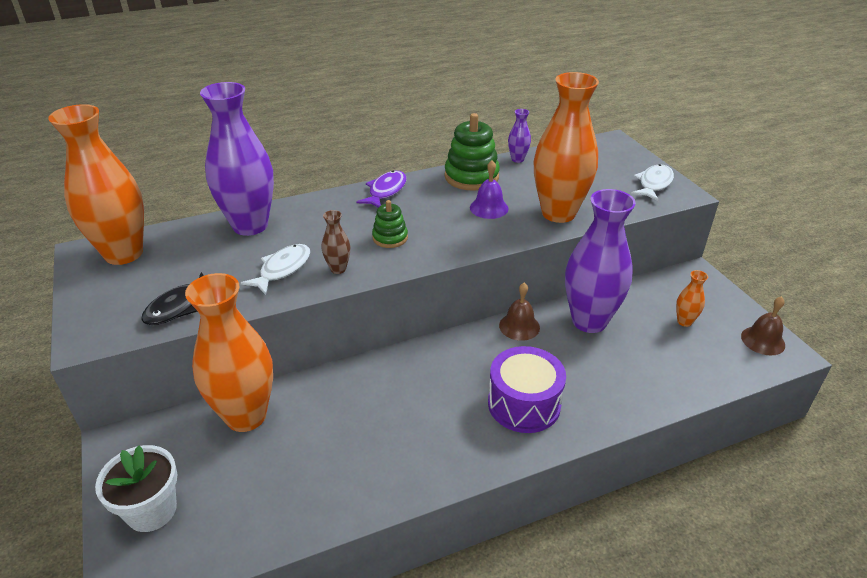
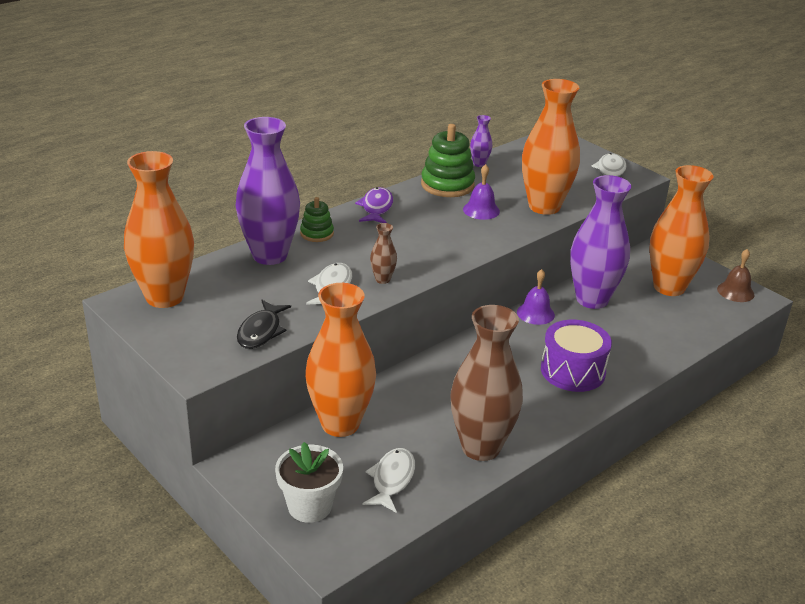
camera: 20 degrees left, 5 degrees down
green stacking toy [372,200,408,248] -> green stacking toy moved to [300,197,334,242]
brown bell [499,283,540,341] -> purple bell [517,269,555,325]
orange vase [676,270,708,327] -> orange vase [649,165,713,296], size x2.40
none -> white fish [363,448,415,513]
none -> brown vase [451,305,523,461]

